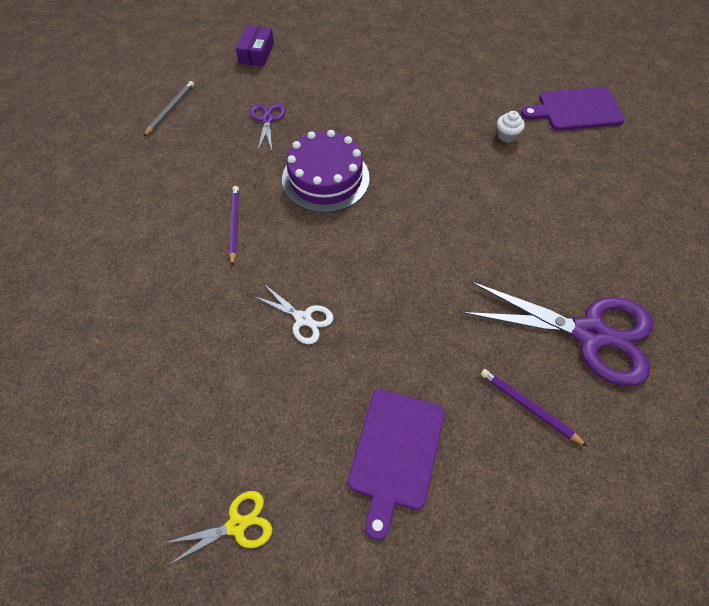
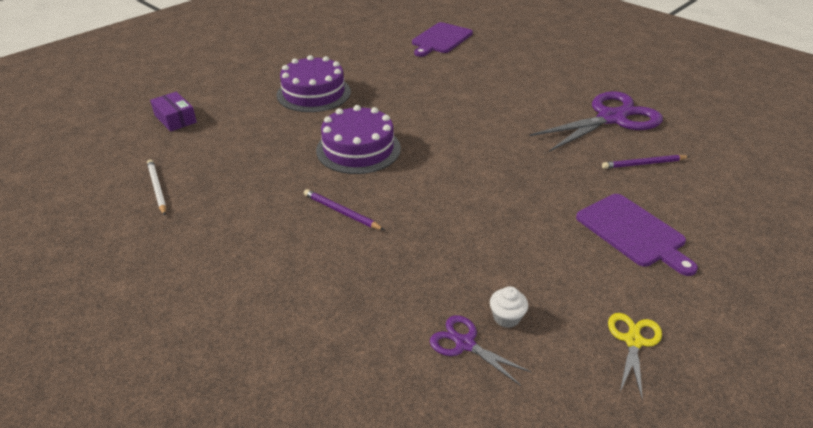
camera: 50 degrees left, 20 degrees down
grey pencil [143,81,194,137] -> white pencil [147,160,166,215]
purple scissors [250,104,285,151] -> purple scissors moved to [430,315,531,386]
white scissors [253,284,334,344] -> none
white cupcake [497,111,525,142] -> white cupcake moved to [490,286,528,328]
none -> purple cake [277,55,351,112]

